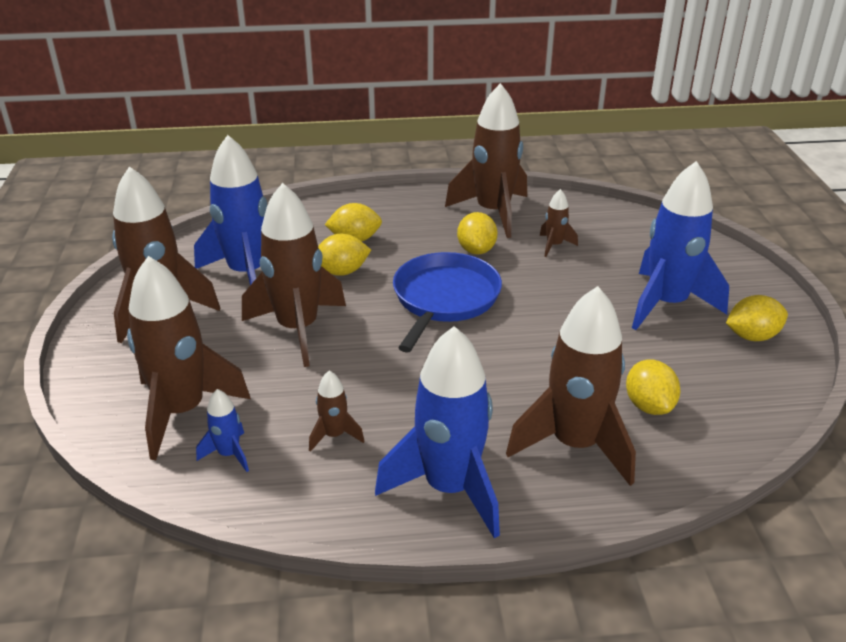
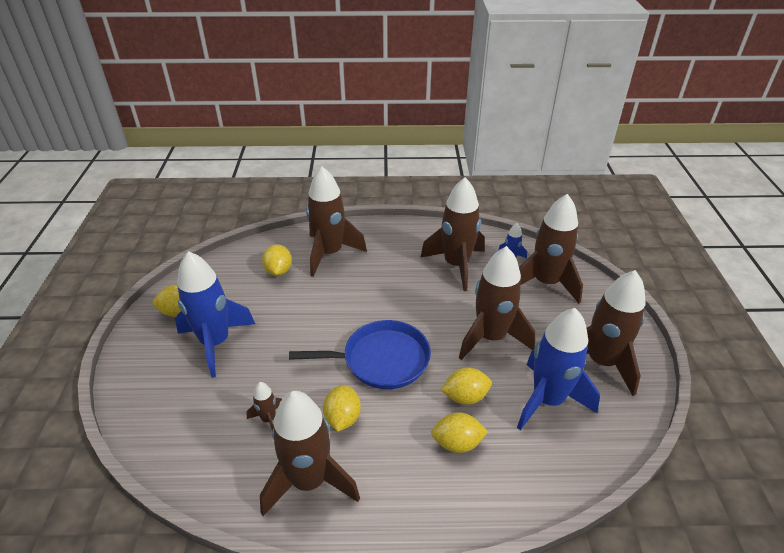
camera: 175 degrees left, 5 degrees up
brown rocket [309,371,364,452] -> brown rocket [420,177,485,291], size x2.24
blue rocket [375,326,500,538] -> none
blue pan [393,252,502,353] -> blue pan turned 120 degrees counterclockwise [289,320,431,389]

